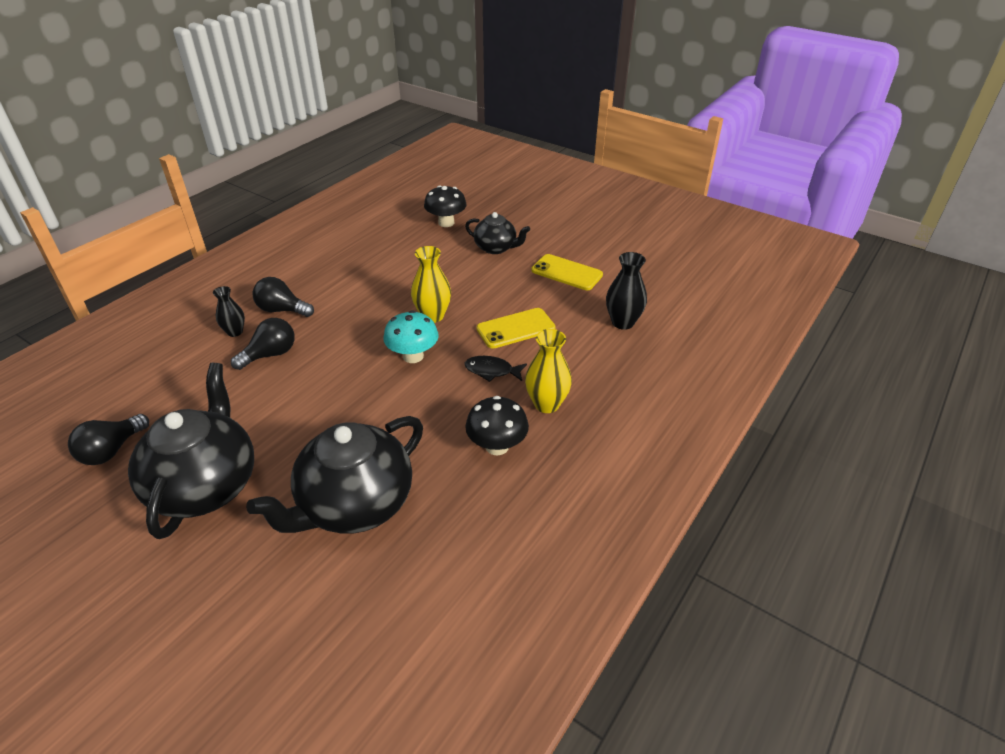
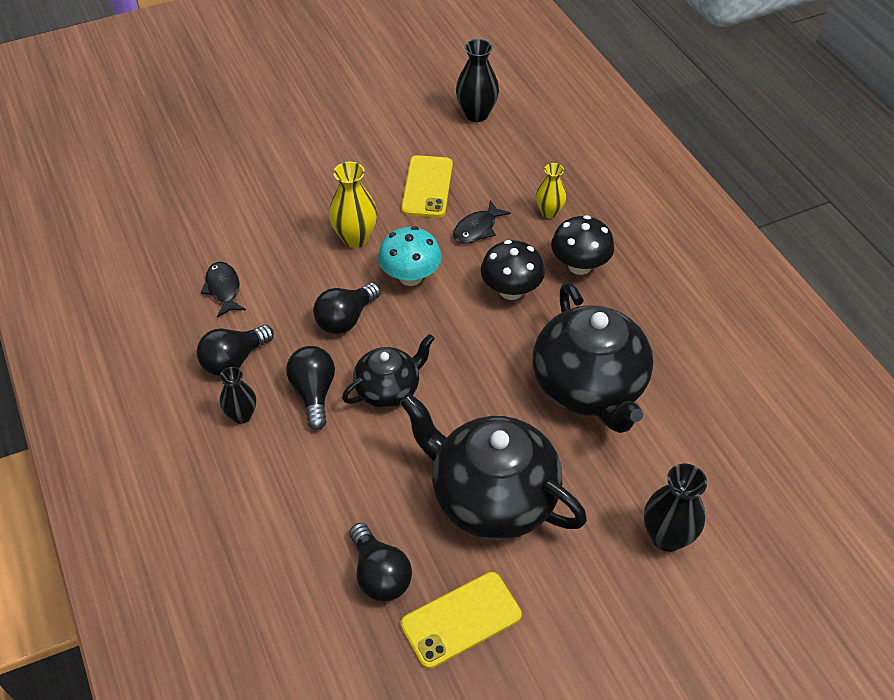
camera: 60 degrees left, 10 degrees up
black mushroom [424,185,467,227] -> black mushroom moved to [481,240,545,300]
black teapot [465,212,530,254] -> black teapot moved to [342,334,435,408]
yellow vase [525,329,572,413] -> yellow vase [536,163,567,218], size x0.66
yellow phone [531,254,603,290] -> yellow phone moved to [400,572,522,669]
none -> black fish [201,262,246,318]
none -> black light bulb [313,283,381,334]
none -> black vase [644,464,707,552]

